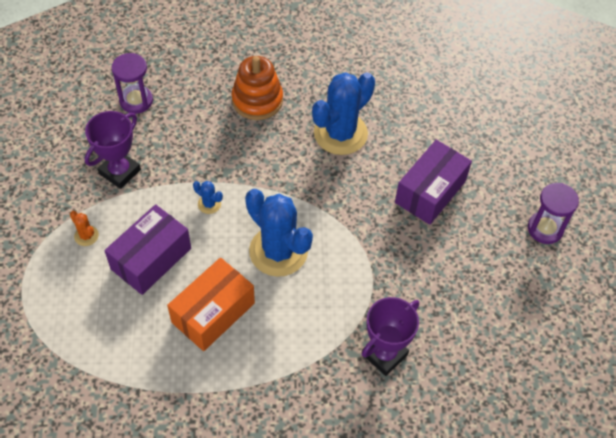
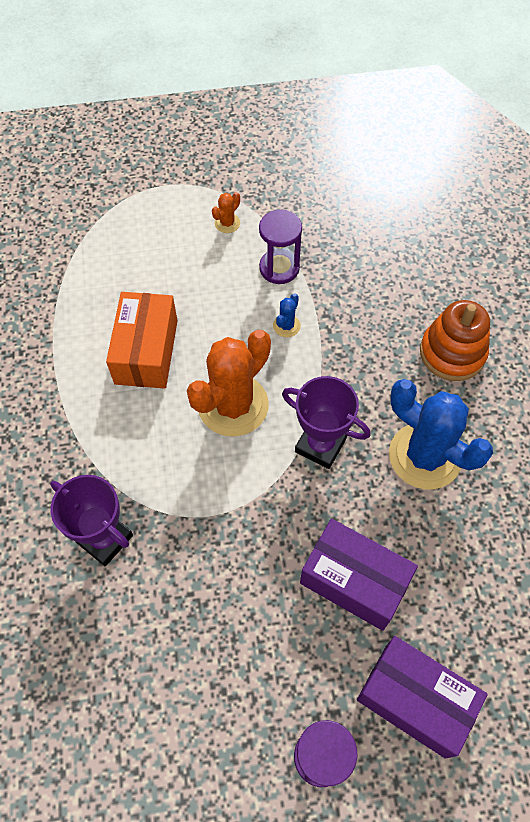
camera: 85 degrees right, 5 degrees up
purple trophy [85,111,141,189] -> purple trophy moved to [282,376,370,469]
purple box [104,204,191,295] -> purple box moved to [357,636,488,759]
purple hourglass [111,53,153,114] -> purple hourglass moved to [259,210,302,284]
orange box [167,258,255,351] -> orange box turned 60 degrees clockwise [106,292,178,389]
blue cactus [245,189,313,277] -> orange cactus [187,330,271,437]

